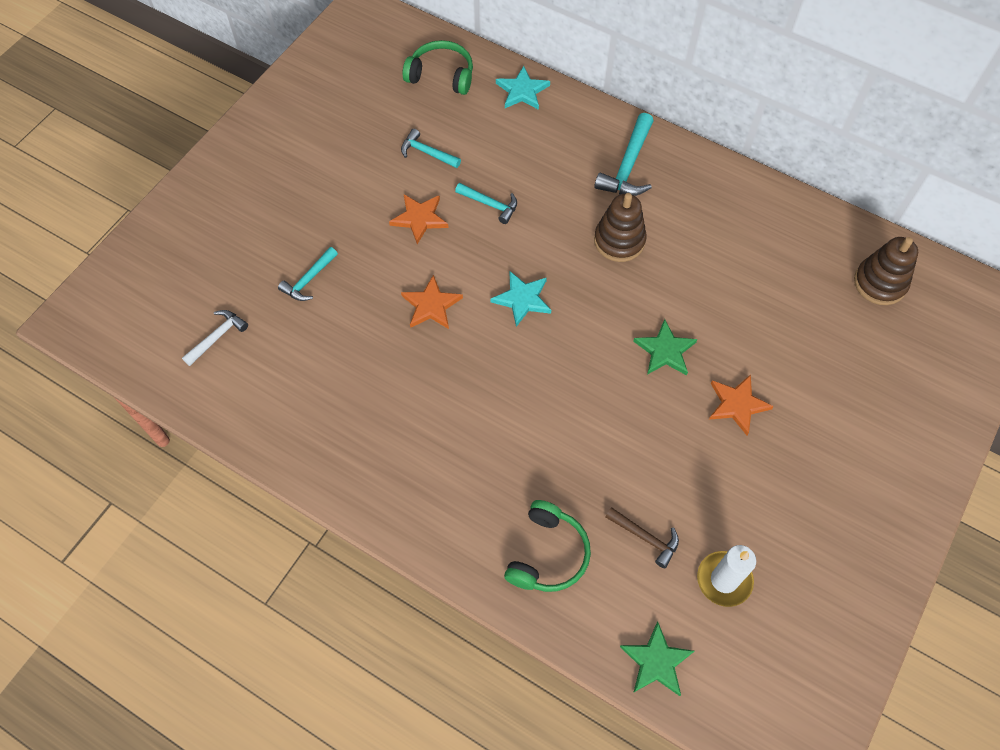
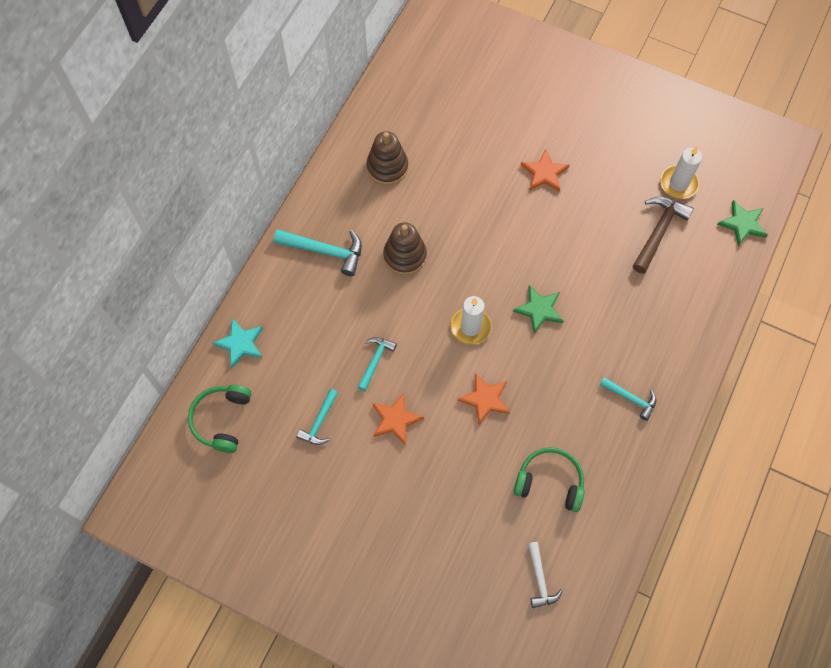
camera: 95 degrees left, 5 degrees up
white hammer [182,310,248,366] -> white hammer turned 135 degrees counterclockwise [528,542,563,608]
turquoise hammer [278,247,338,301] -> turquoise hammer moved to [599,377,656,421]
turquoise star [491,271,551,327] -> white candle [451,296,492,345]
green headphones [504,500,591,592] -> green headphones moved to [514,447,584,512]
brown hammer [606,507,679,568] -> brown hammer [633,197,694,274], size x1.60
green star [633,319,698,375] -> green star moved to [513,285,564,334]
brown stacking toy [854,237,918,305] -> brown stacking toy moved to [367,131,408,185]

